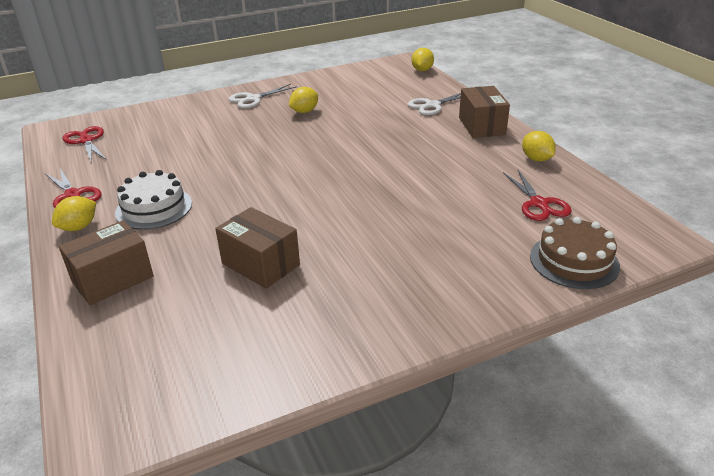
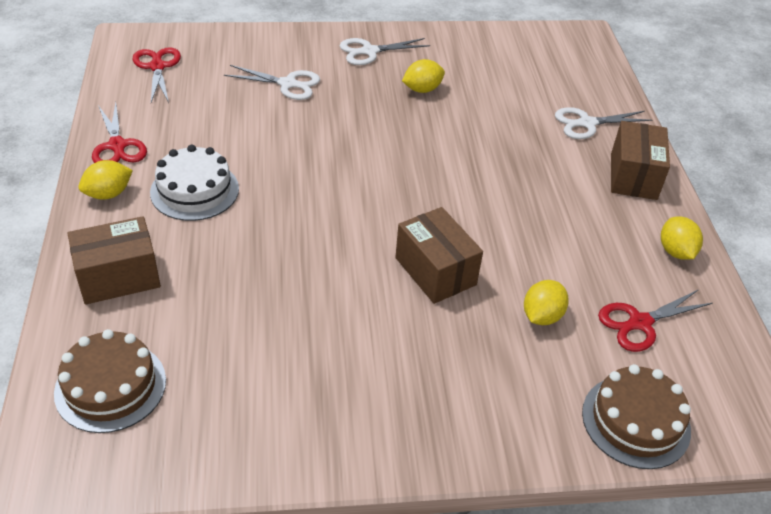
camera: 15 degrees right, 10 degrees up
brown box [215,207,300,289] -> brown box moved to [395,207,483,304]
yellow lemon [412,48,434,71] -> yellow lemon moved to [524,280,569,325]
red scissors [503,169,572,221] -> red scissors turned 60 degrees clockwise [598,289,713,352]
none -> brown cake [54,329,166,433]
none -> white scissors [224,65,320,100]

